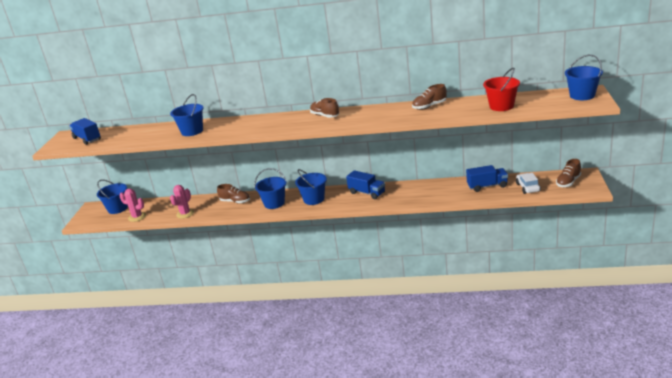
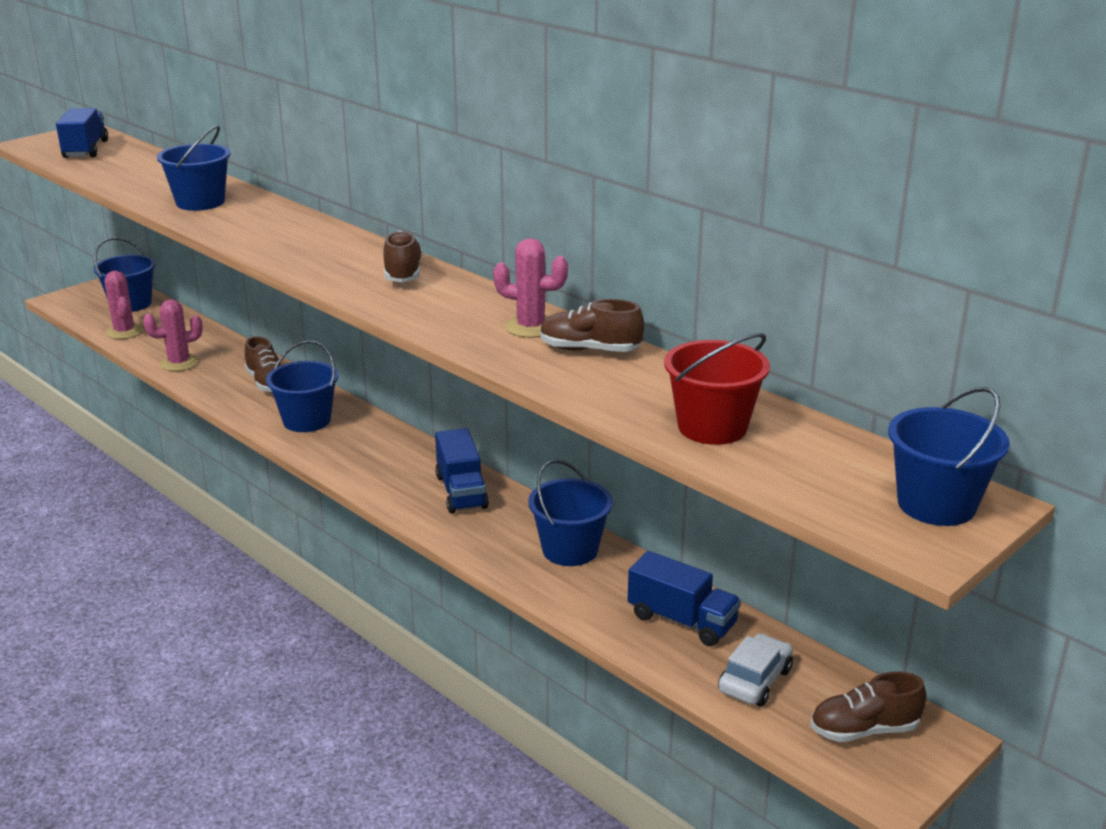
camera: 35 degrees right, 0 degrees up
blue bucket [295,169,327,205] -> blue bucket moved to [528,460,613,566]
none -> pink cactus [493,238,568,338]

